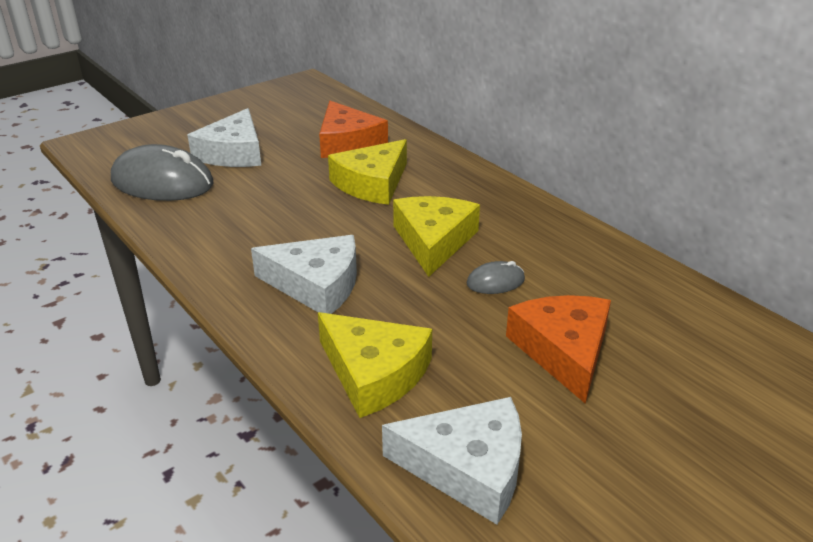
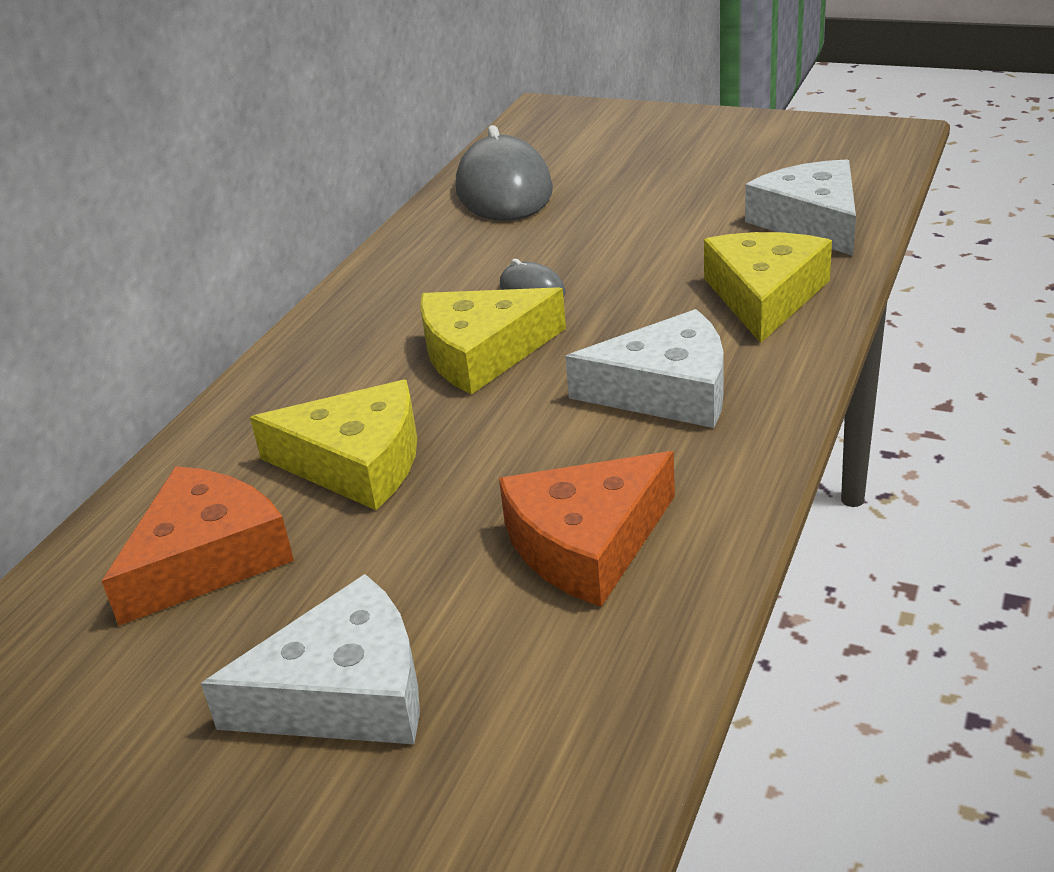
camera: 115 degrees left, 0 degrees up
grey mouse [111,144,214,201] -> grey mouse moved to [456,125,553,221]
white cheese [251,235,357,314] -> white cheese turned 105 degrees clockwise [565,309,723,428]
orange cheese [506,295,611,404] -> orange cheese moved to [499,451,675,607]

